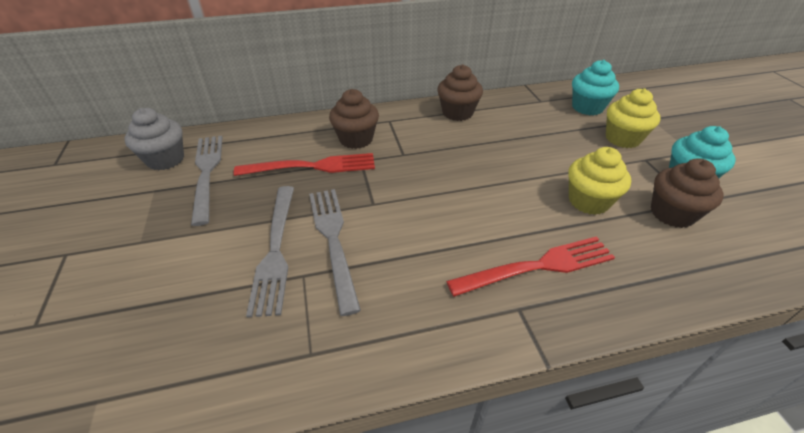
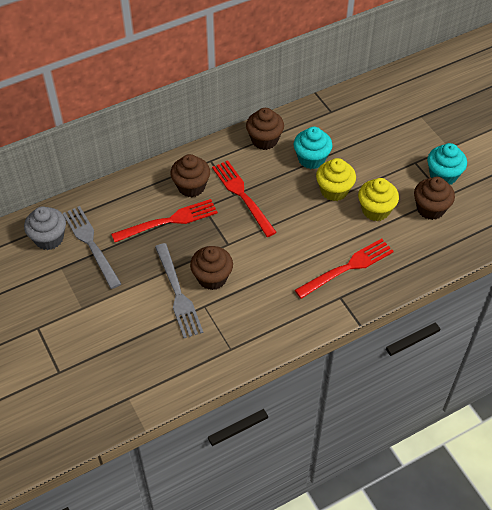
camera: 15 degrees left, 10 degrees up
grey fork [309,189,361,316] -> brown cupcake [190,246,233,290]
turquoise cupcake [572,60,619,115] -> turquoise cupcake moved to [294,127,333,169]
yellow cupcake [606,88,661,148] -> yellow cupcake moved to [316,158,356,201]
none -> red fork [212,160,277,237]

